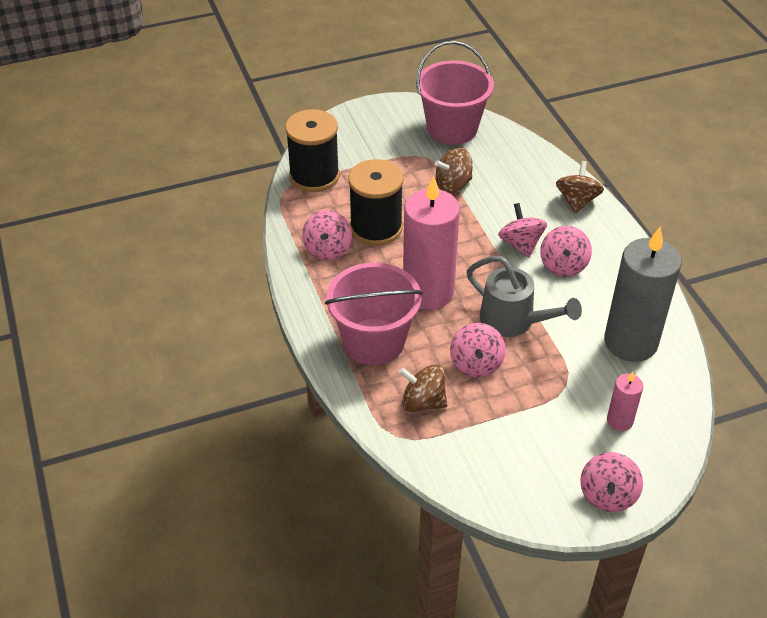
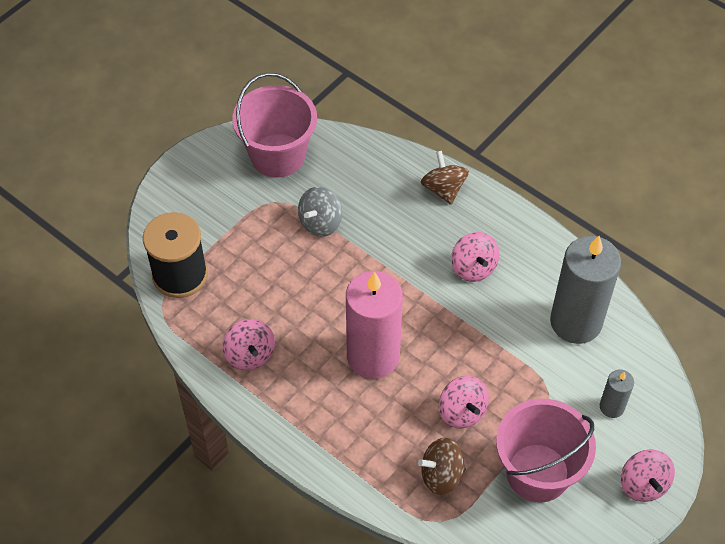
camera: 30 degrees left, 10 degrees up
pink bucket [325,262,423,365] -> pink bucket moved to [496,399,596,502]
black spool [348,159,404,246] -> none
brown spinning top [435,148,473,193] -> grey spinning top [298,187,342,237]
grey watering can [467,256,582,337] -> none
pink spinning top [498,203,547,257] -> none
pink candle [607,372,643,431] -> grey candle [600,370,634,418]

